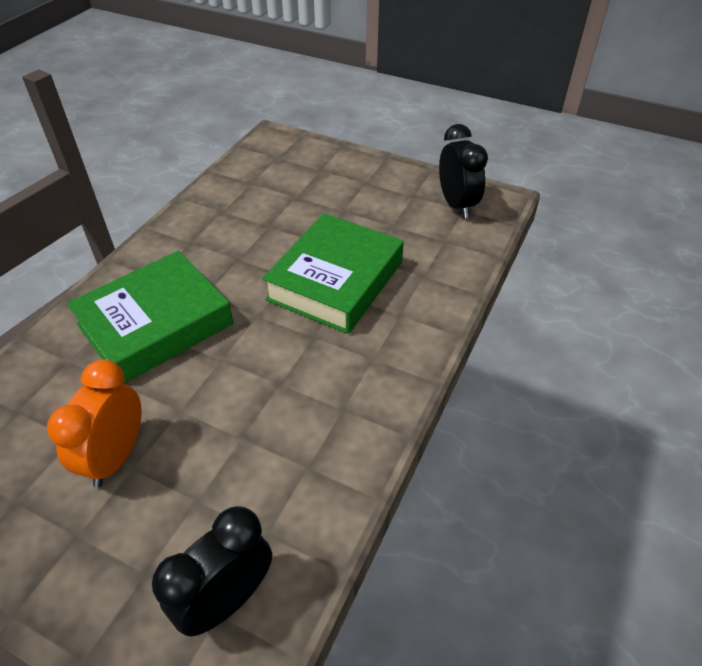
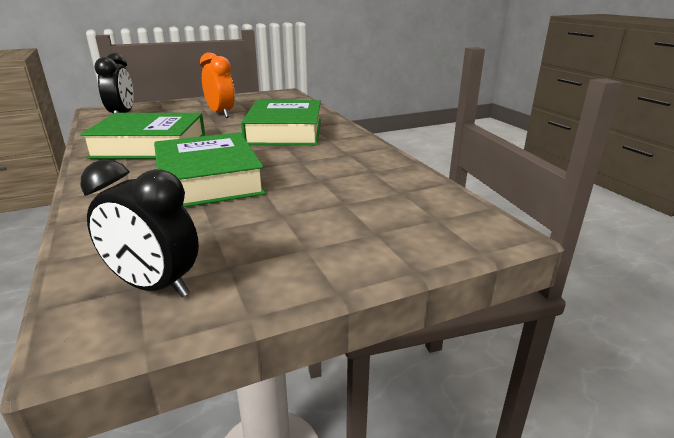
camera: 130 degrees right, 20 degrees down
none -> green book [80,113,205,159]

